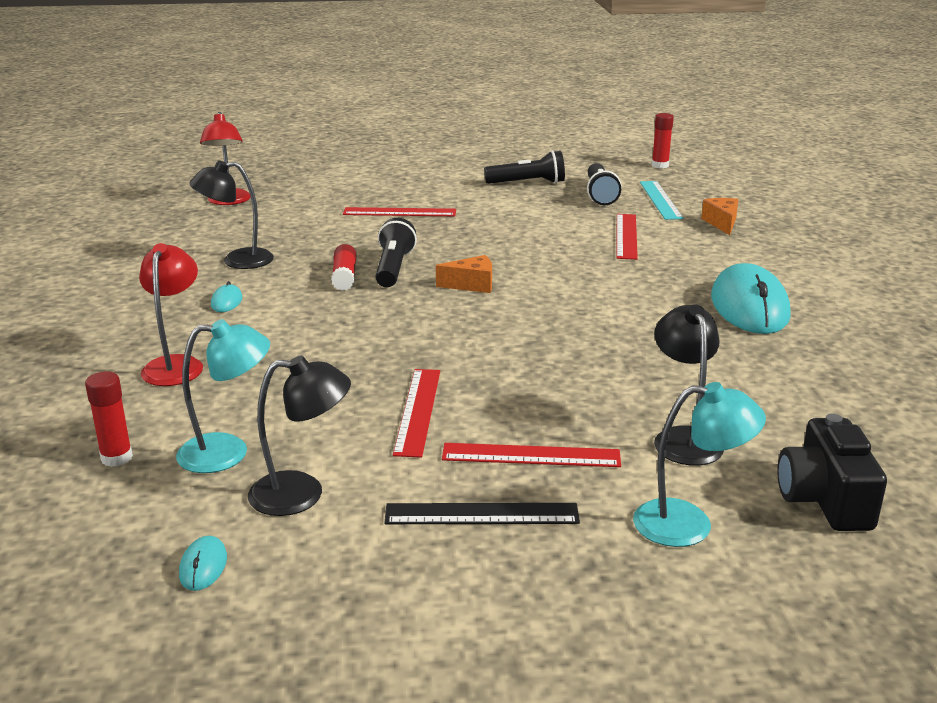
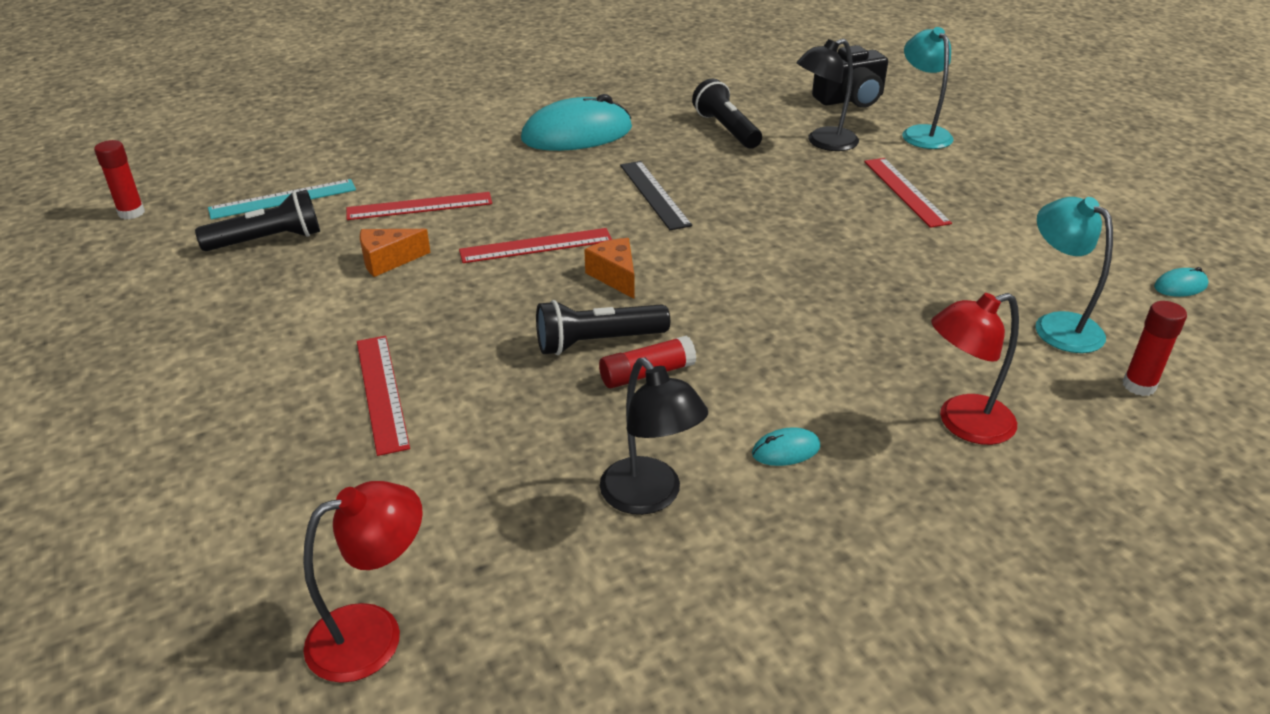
camera: 110 degrees left, 10 degrees up
black lamp [248,355,351,516] -> none
black ruler [384,503,580,524] -> black ruler moved to [620,161,692,230]
red ruler [393,369,440,458] -> red ruler moved to [459,228,612,263]
black flashlight [484,150,565,184] -> black flashlight moved to [692,79,762,149]
orange cheese [701,198,739,235] -> orange cheese moved to [360,229,431,277]

